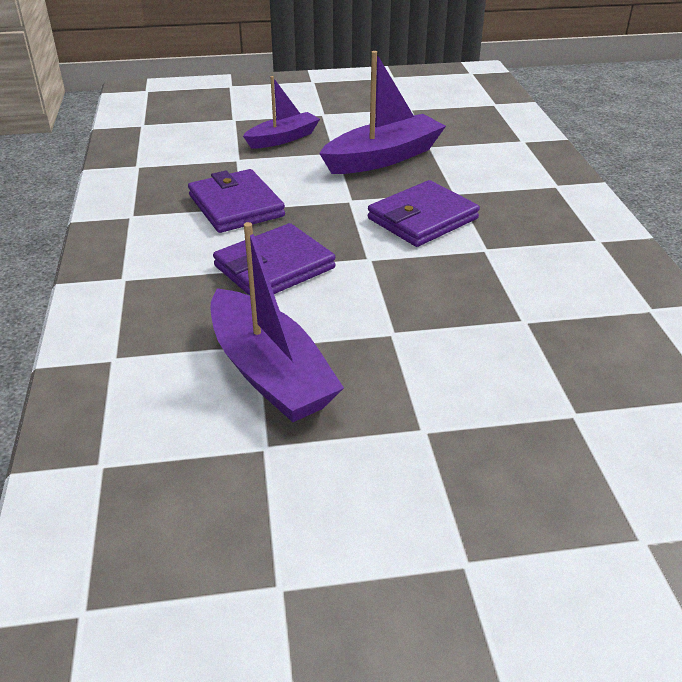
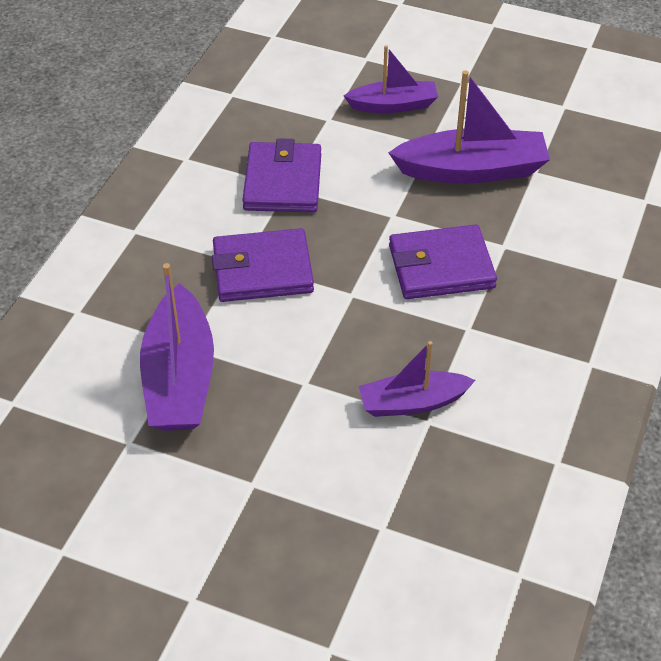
camera: 30 degrees right, 10 degrees up
none -> purple boat [359,341,476,417]

